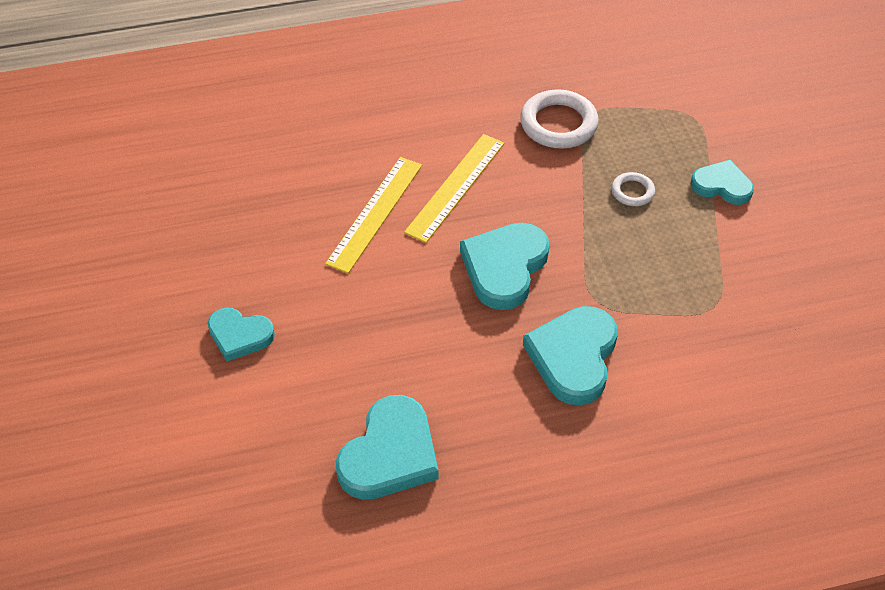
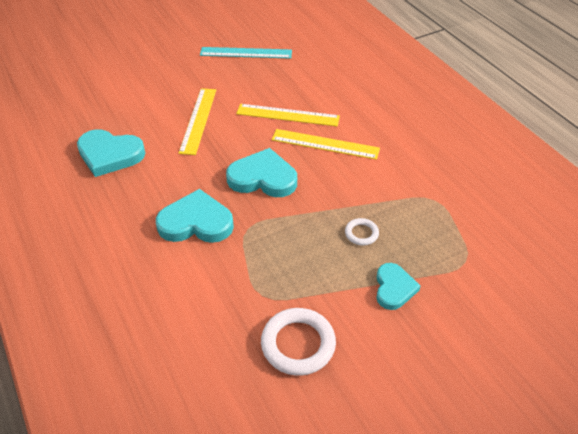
camera: 75 degrees right, 5 degrees down
turquoise heart [208,308,275,361] -> none
white ring [520,89,599,149] -> white ring moved to [261,308,336,376]
none -> yellow ruler [179,88,216,155]
none -> turquoise ruler [200,47,292,59]

